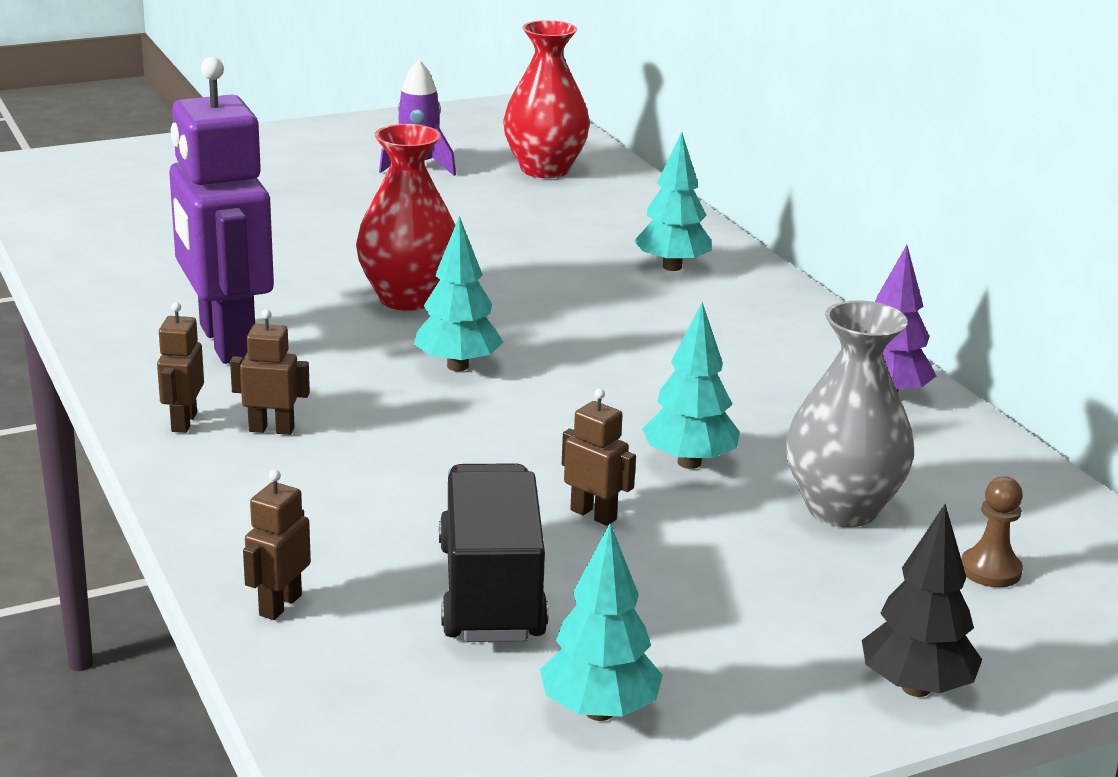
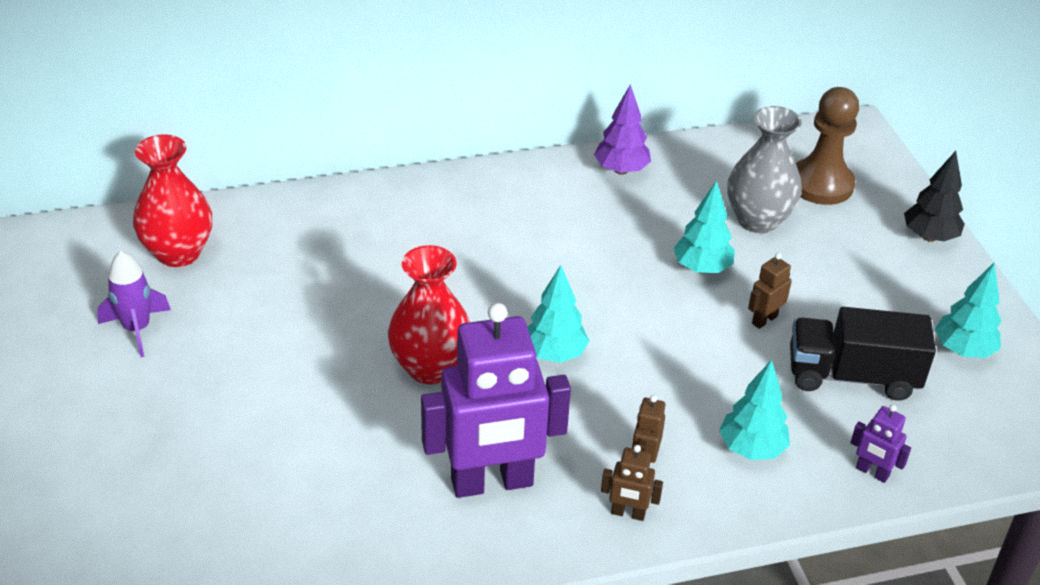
camera: 80 degrees left, 15 degrees up
brown robot [243,470,311,620] -> purple robot [850,404,911,483]
turquoise tree [634,132,712,271] -> turquoise tree moved to [719,360,790,460]
brown pawn [961,477,1023,587] -> brown pawn [796,87,859,205], size x2.00

